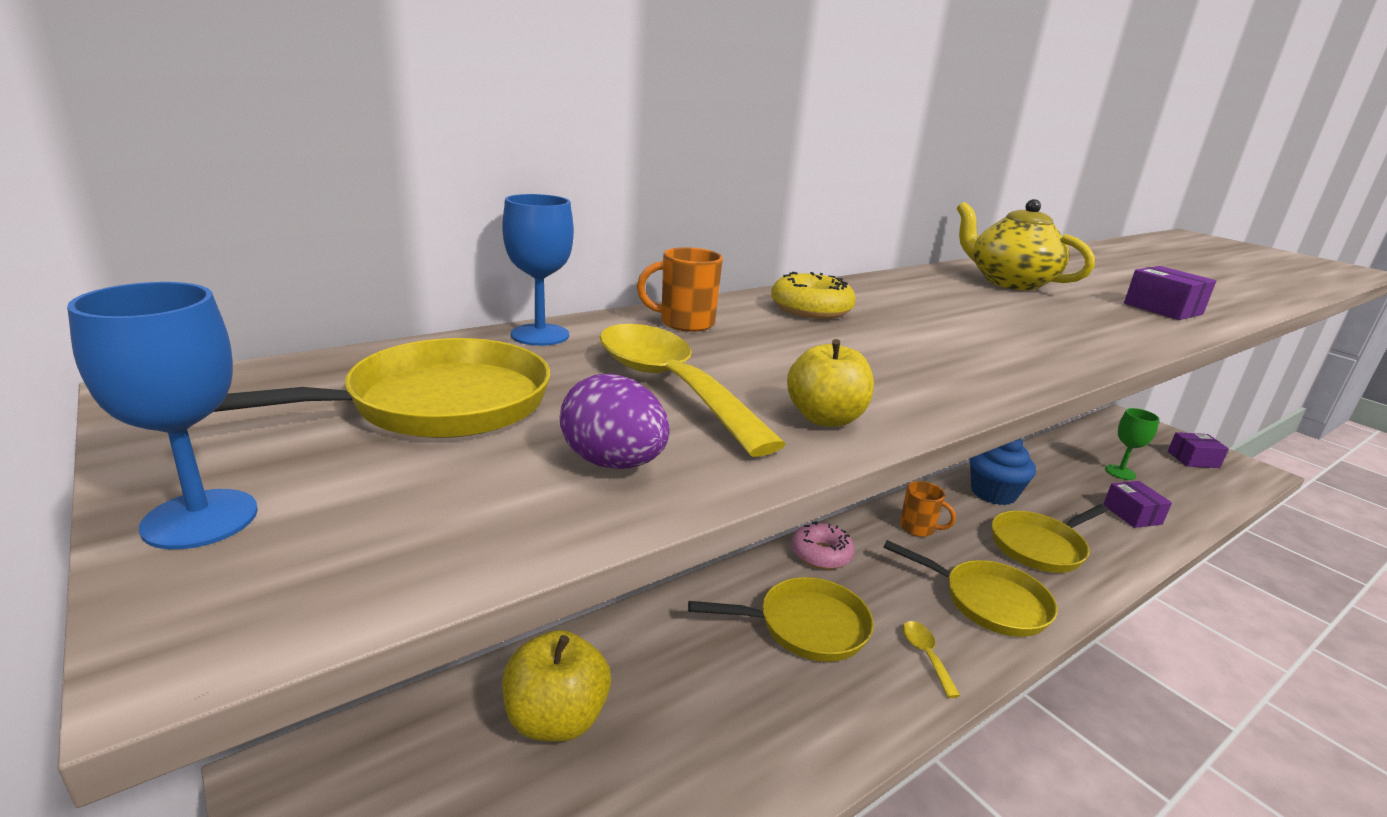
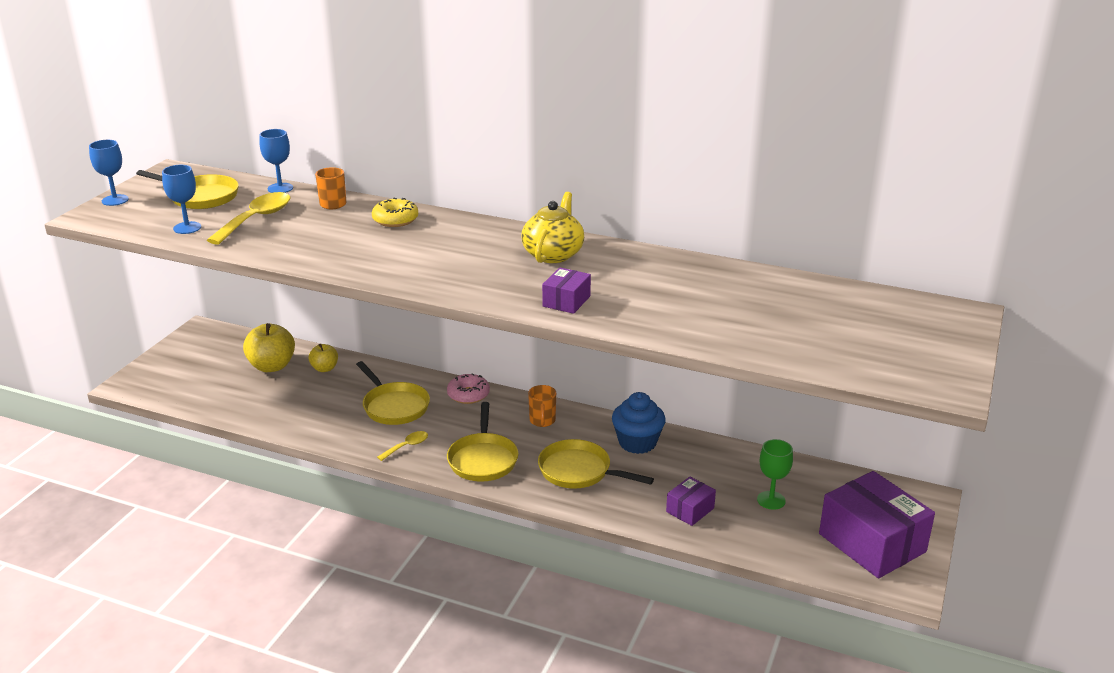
camera: 60 degrees right, 5 degrees up
purple egg [560,374,670,469] -> blue goblet [162,165,201,234]
yellow apple [787,339,874,427] -> yellow apple moved to [309,343,338,372]
purple box [1168,432,1229,468] -> purple box [819,471,935,578], size x2.06

